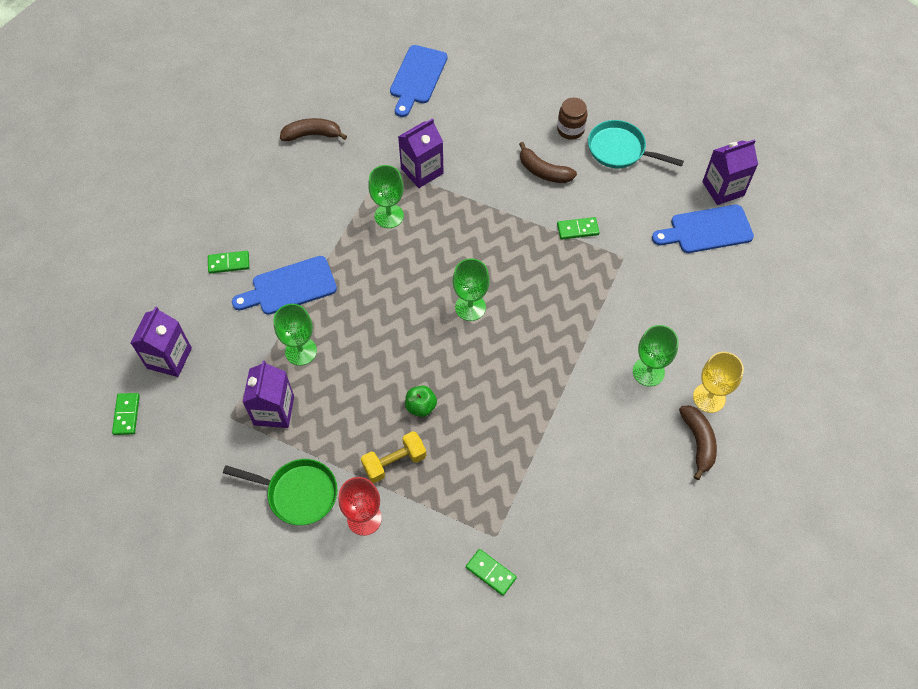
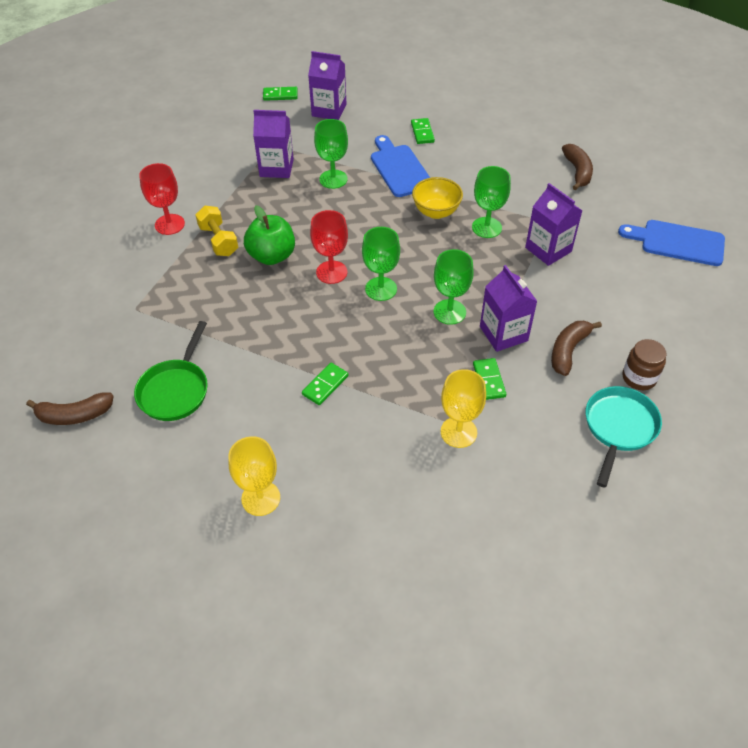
camera: 90 degrees right, 10 degrees down
green pan [223,459,338,525] -> green pan moved to [134,321,208,421]
green apple [405,386,437,417] -> green apple [244,205,295,265], size x1.68
green domino [466,549,517,596] -> green domino moved to [302,363,348,405]
green goblet [633,325,679,387] -> green goblet moved to [433,249,474,325]
blue cutting board [652,205,754,253] -> none
brown banana [679,405,717,480] -> brown banana moved to [26,392,114,425]
purple carton [702,139,758,205] -> purple carton moved to [480,265,537,352]
none -> red goblet [310,210,348,284]
none -> yellow bowl [412,177,463,219]
none -> yellow goblet [441,369,486,448]

